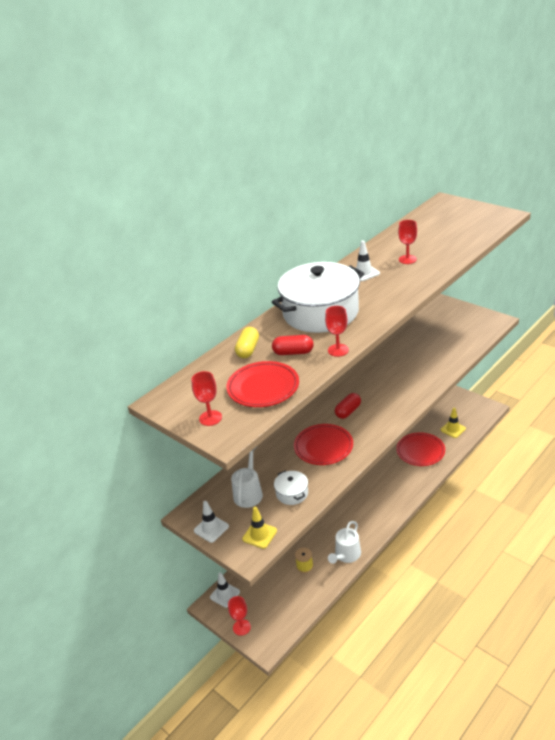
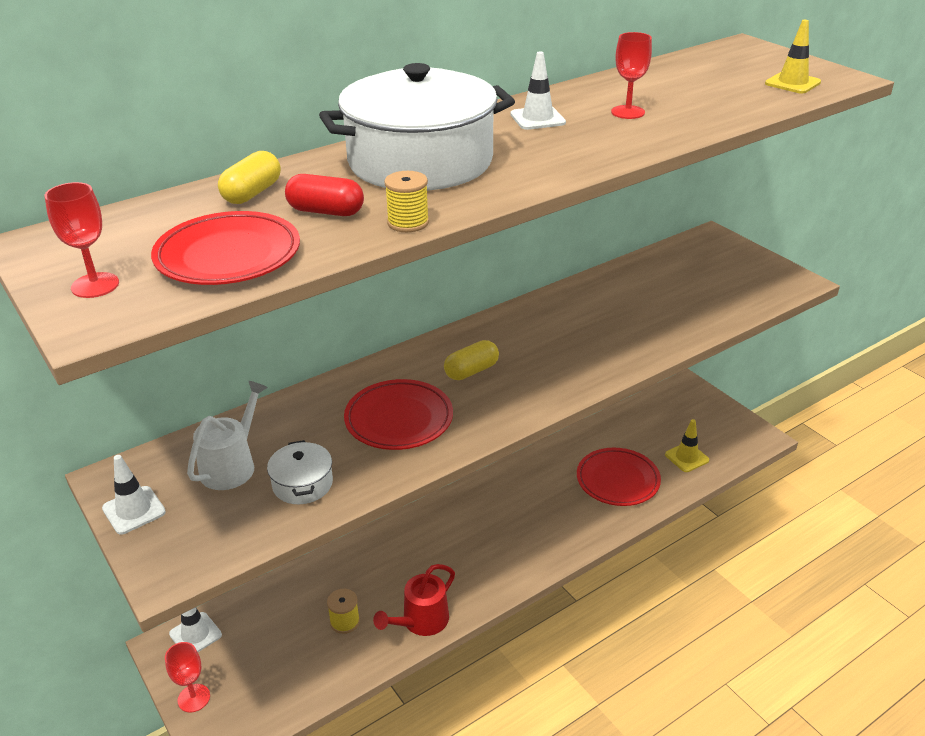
camera: 10 degrees right, 0 degrees up
yellow traffic cone [242,507,277,549] -> yellow traffic cone moved to [765,20,821,93]
red goblet [325,306,349,357] -> yellow spool [384,171,429,232]
white watering can [328,521,361,564] -> red watering can [373,564,455,636]
red capsule [335,393,361,419] -> yellow capsule [444,340,499,380]

